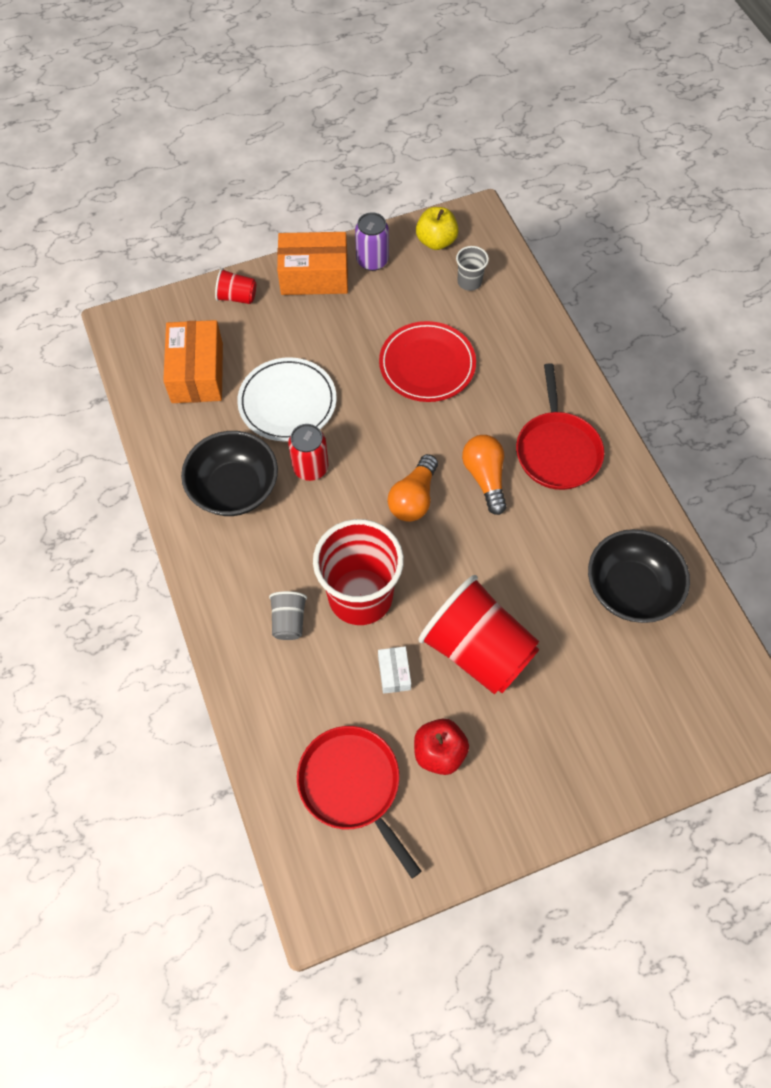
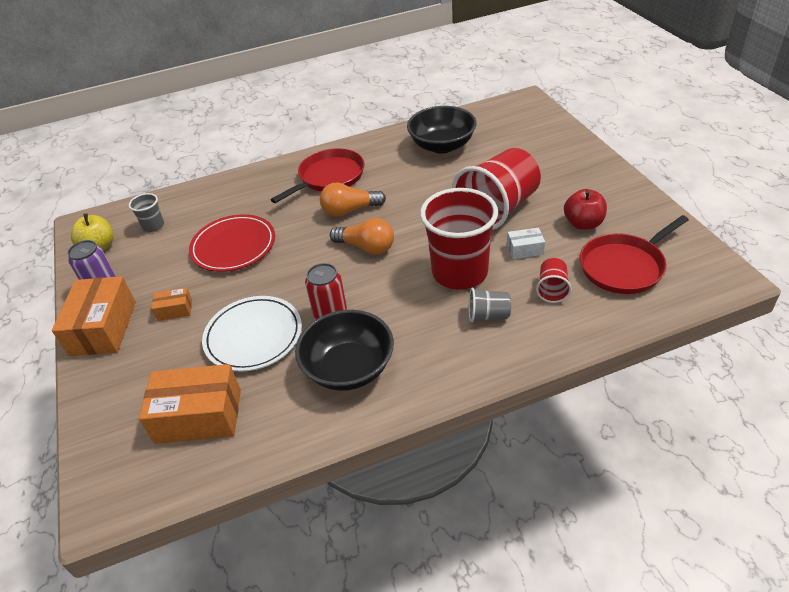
camera: 85 degrees left, 20 degrees down
red cup [215,268,256,304] -> red cup moved to [536,258,572,303]
red pan [516,363,604,490] -> red pan turned 45 degrees counterclockwise [271,148,364,203]
none -> orange box [152,287,192,321]

